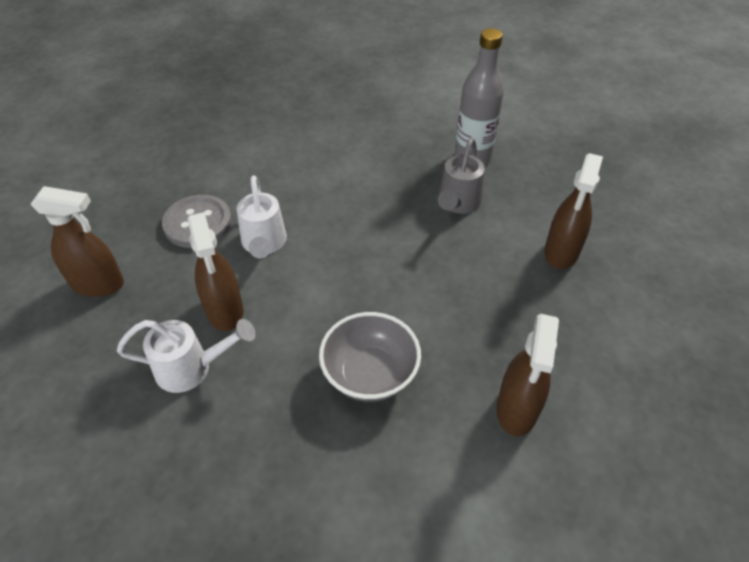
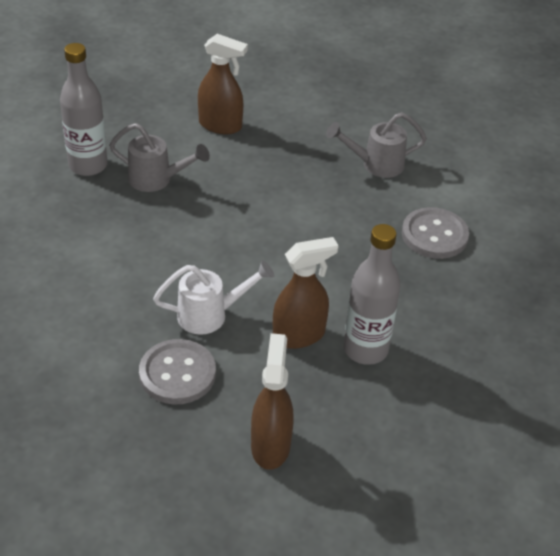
camera: 95 degrees left, 5 degrees down
white watering can [117,319,255,393] -> grey bottle [344,224,401,365]
grey bowl [319,312,421,402] -> none
brown spray bottle [496,314,559,436] -> grey watering can [326,112,427,178]
none -> grey button [402,207,469,259]

